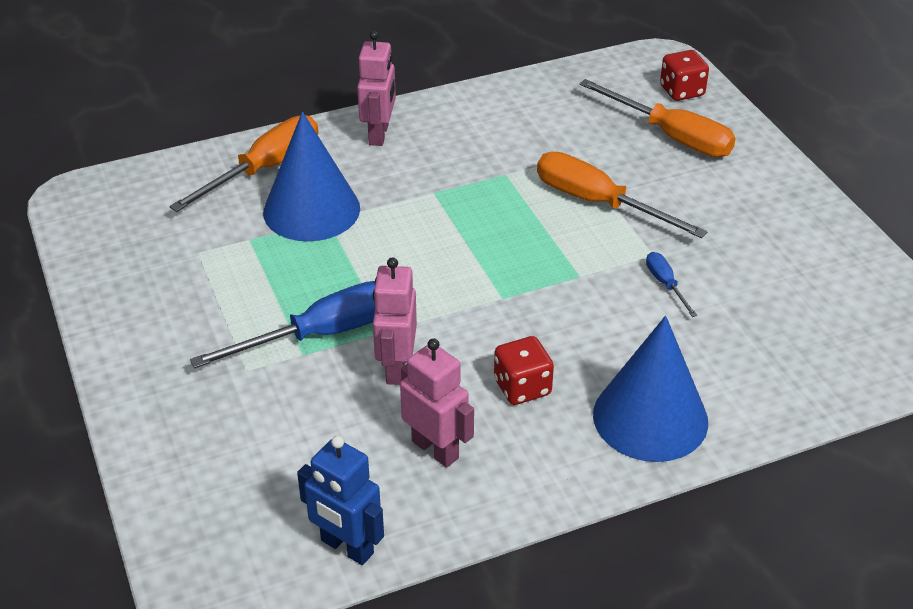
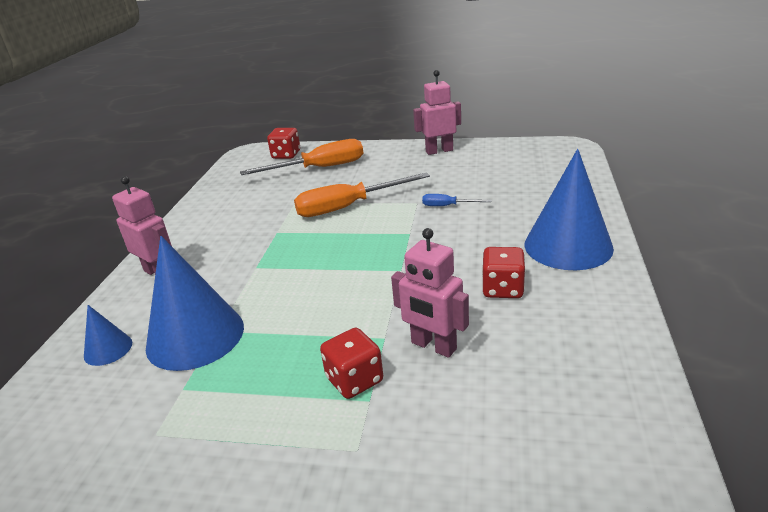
camera: 55 degrees left, 10 degrees down
orange screwdriver [169,115,318,212] -> blue cone [84,305,132,366]
blue screwdriver [190,281,375,368] -> red dice [320,328,383,399]
blue robot [297,435,384,565] -> none
pink robot [400,339,474,467] -> pink robot moved to [413,70,461,155]

